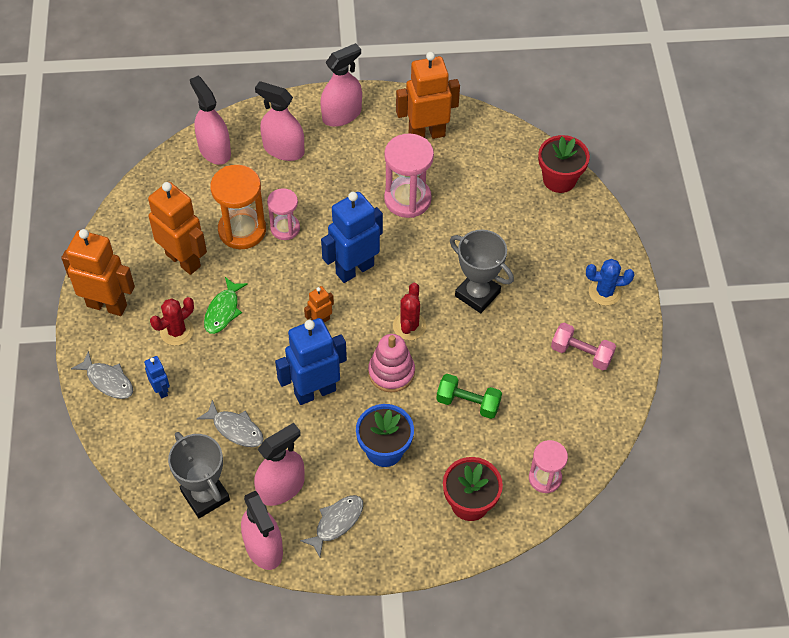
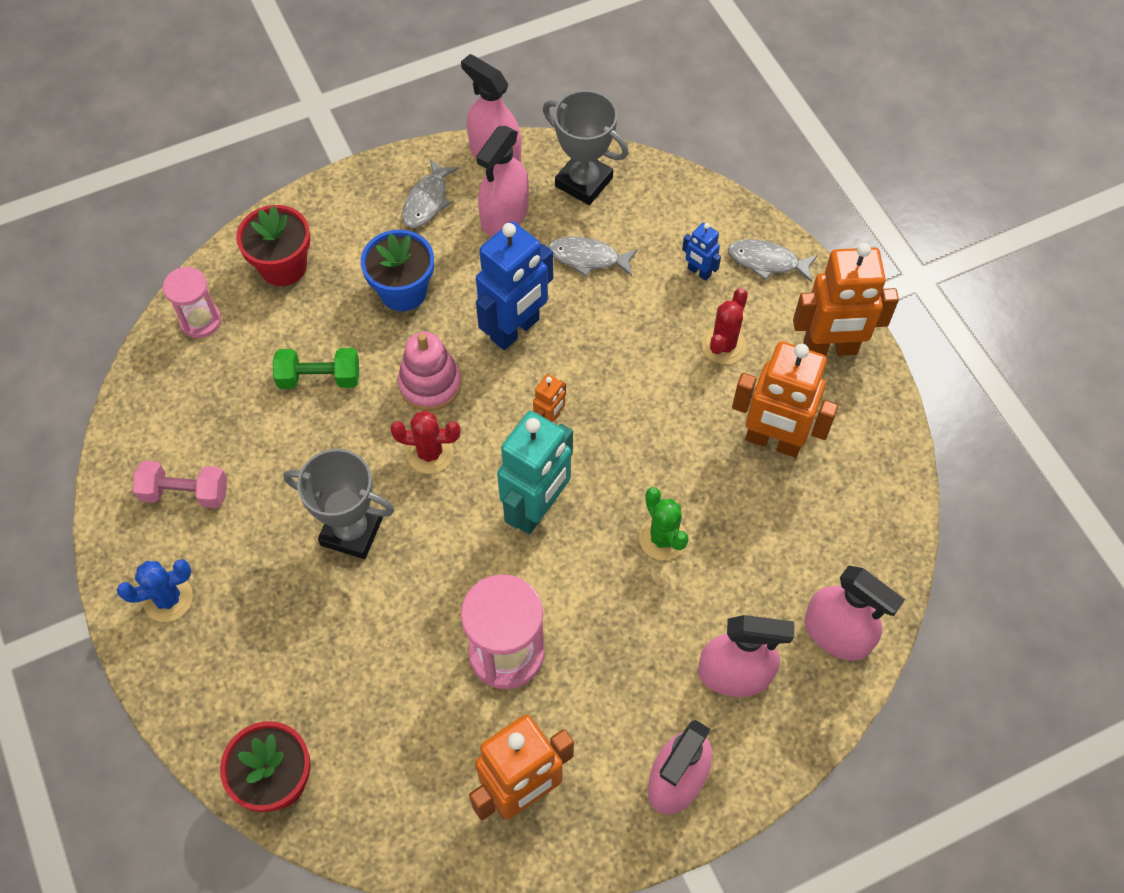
camera: 160 degrees right, 5 degrees up
green fish [204,277,248,334] -> none
orange hourglass [210,165,266,249] -> none
pink hourglass [267,188,300,240] -> green cactus [639,487,689,560]
blue robot [321,192,383,283] -> turquoise robot [497,411,573,534]
red cactus [393,283,426,340] -> red cactus turned 75 degrees counterclockwise [390,411,460,474]

